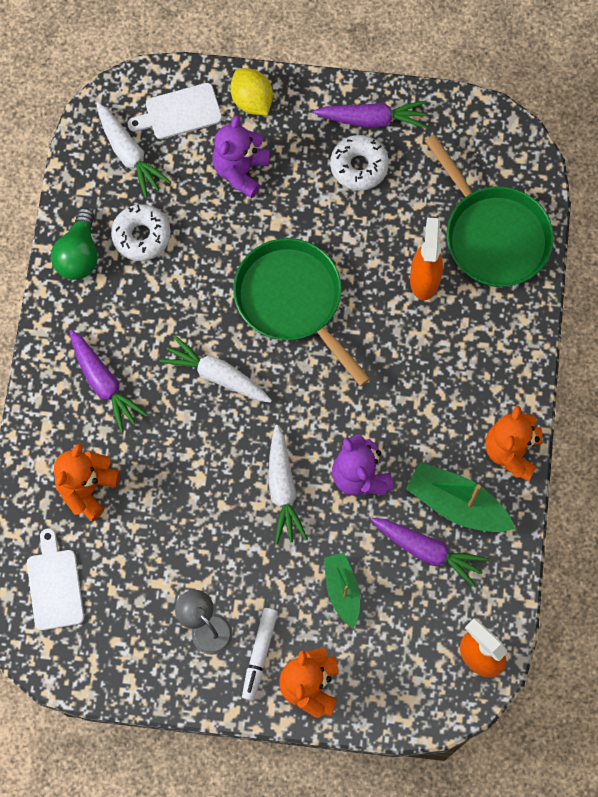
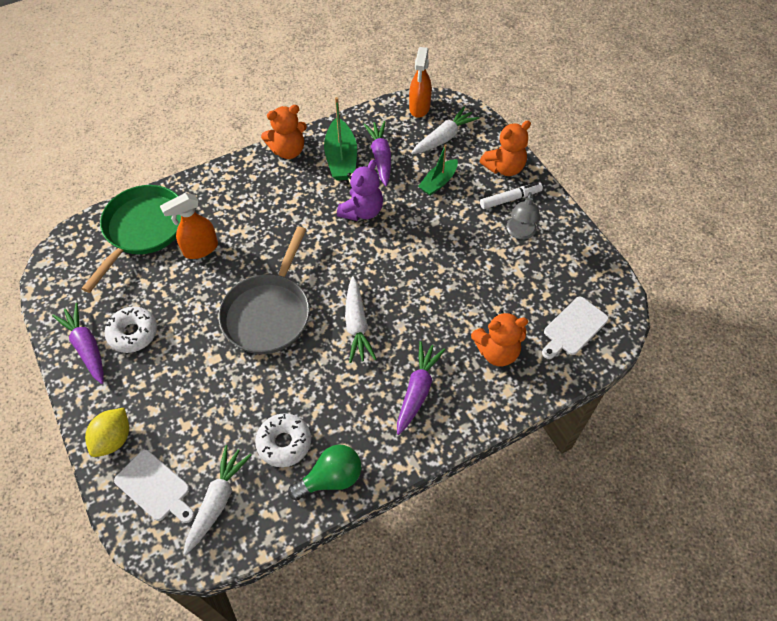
camera: 125 degrees left, 15 degrees down
purple teddy bear [212,115,270,198] -> none
green pan [233,238,371,386] -> grey pan [219,226,310,354]
white carrot [268,425,308,545] -> white carrot moved to [411,107,480,154]

